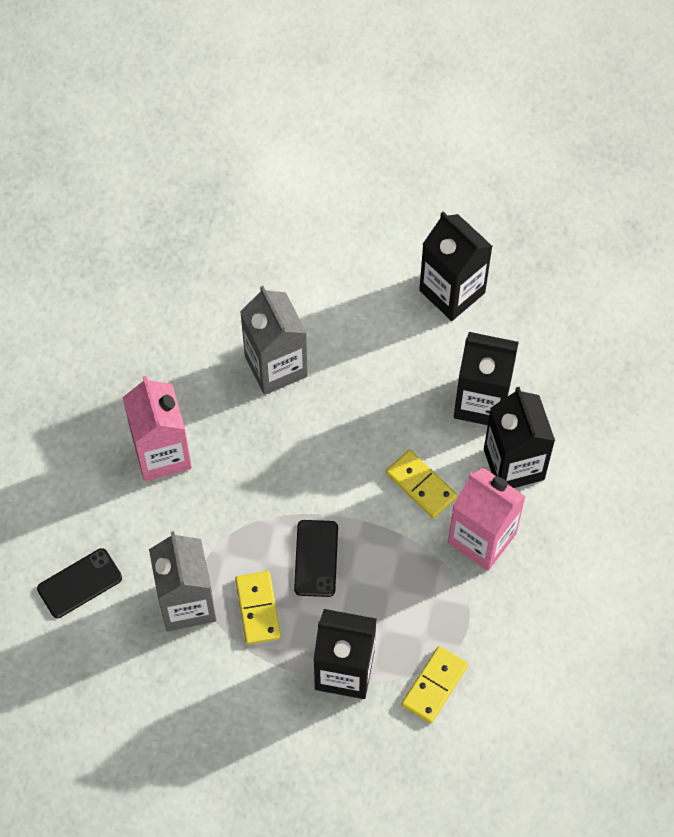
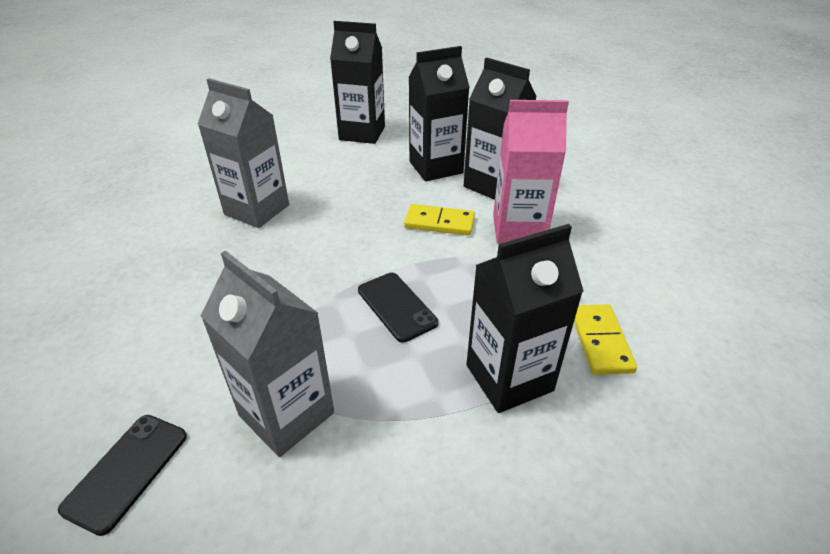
camera: 35 degrees left, 25 degrees down
pink carton [122,376,192,481] -> none
yellow domino [235,571,281,644] -> none

